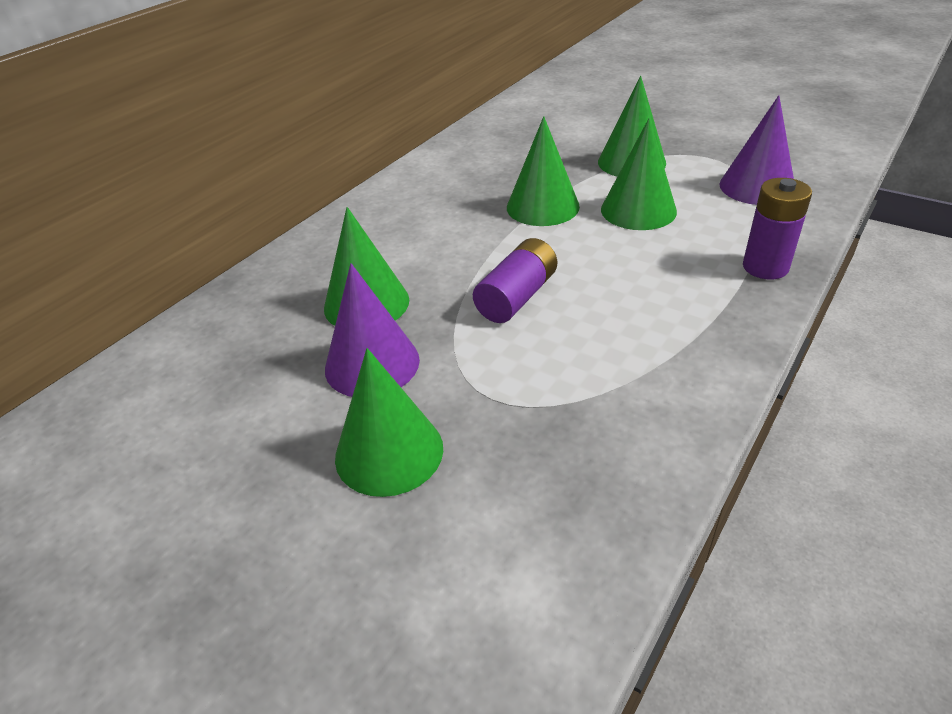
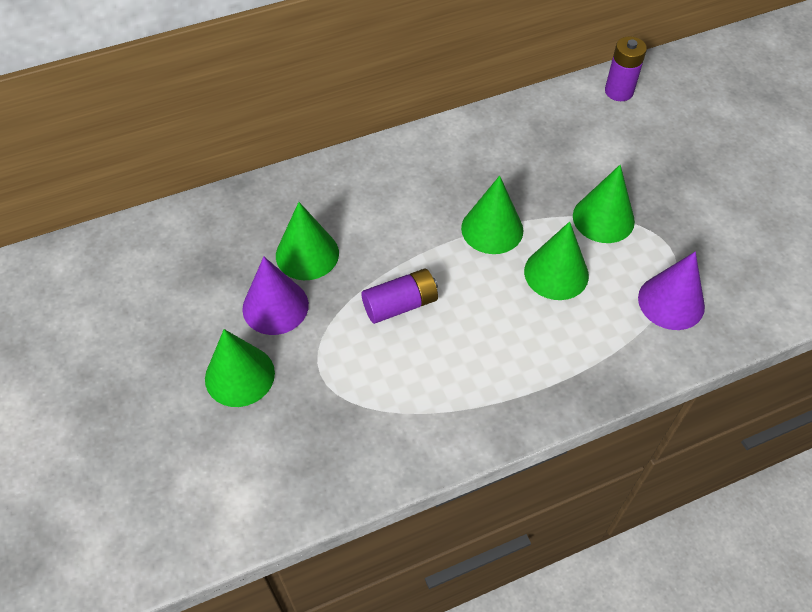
camera: 30 degrees right, 15 degrees up
purple battery [743,178,812,279] -> purple battery moved to [605,36,647,101]

